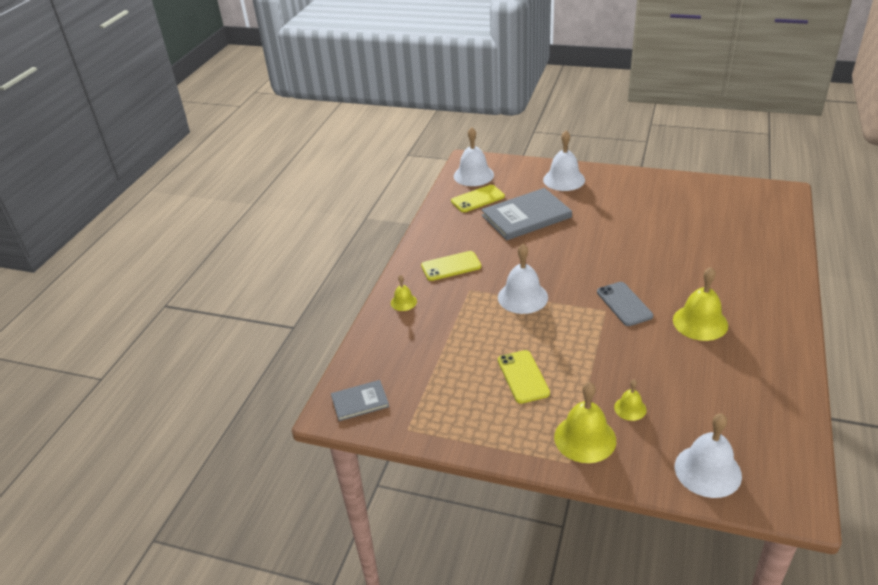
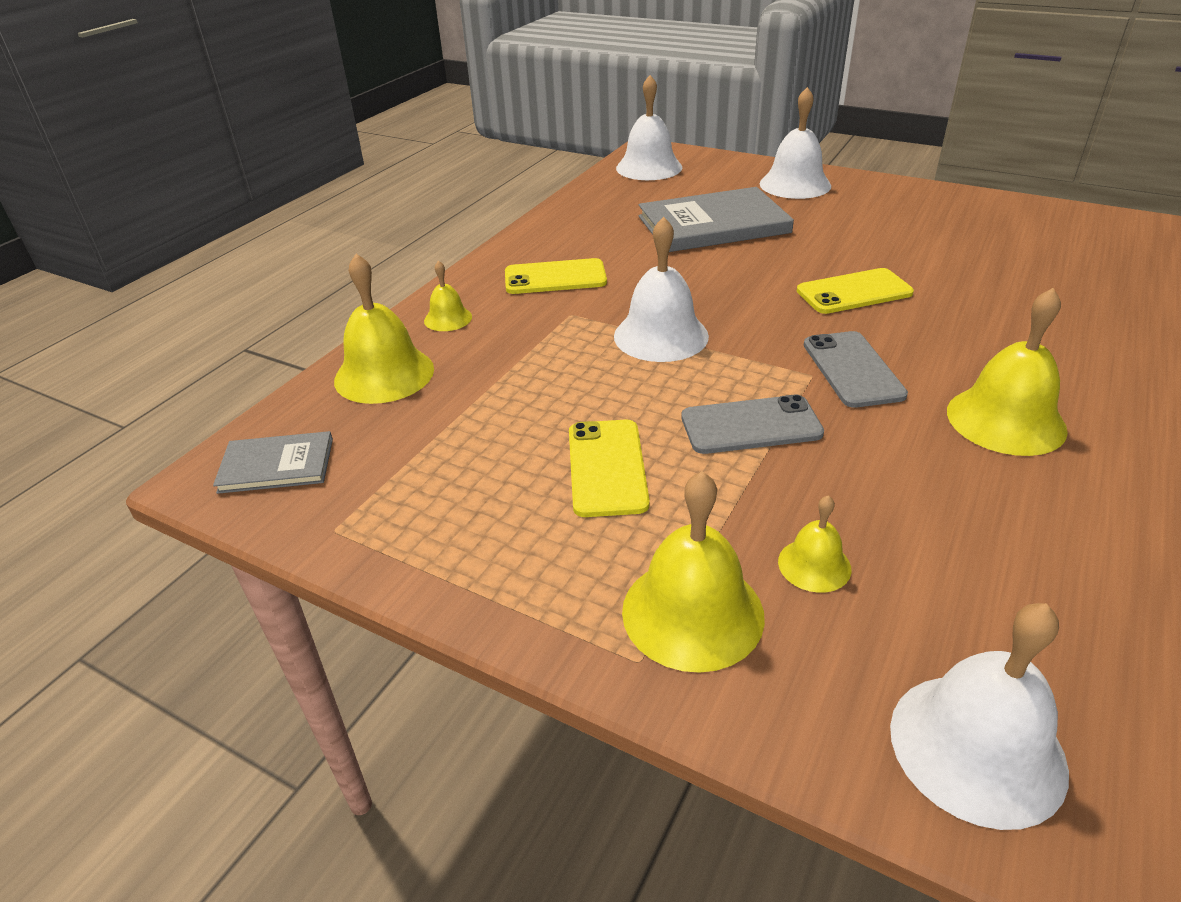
camera: 10 degrees right, 0 degrees up
yellow phone [451,185,505,212] -> yellow phone moved to [797,268,914,314]
none -> yellow bell [334,254,434,404]
none -> grey phone [681,394,824,454]

